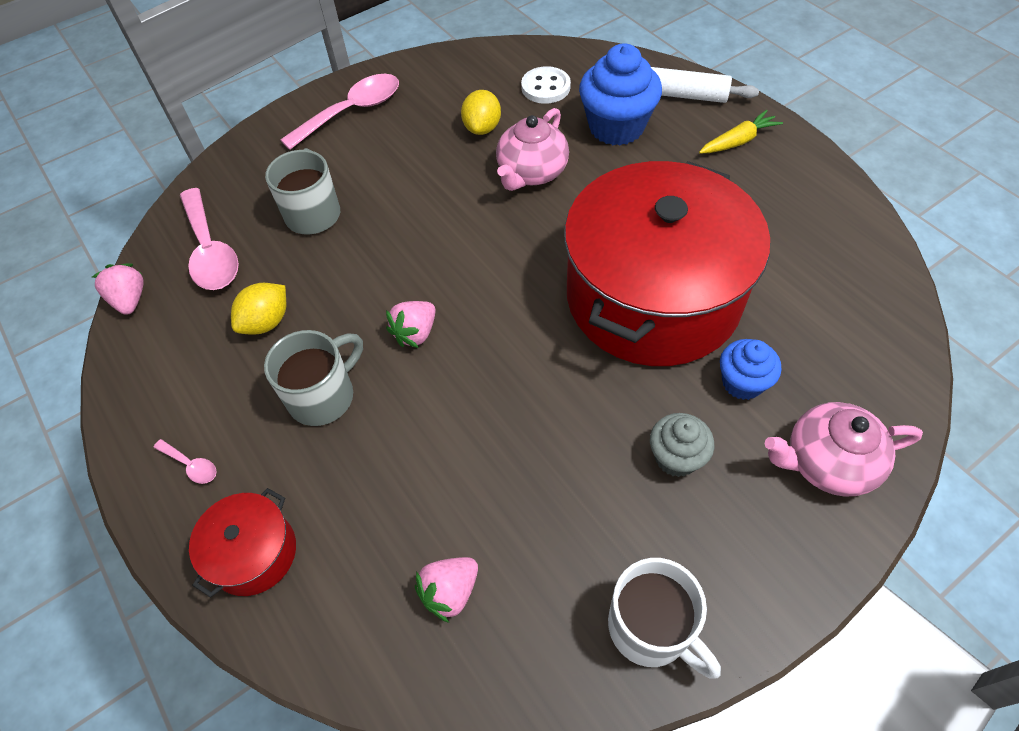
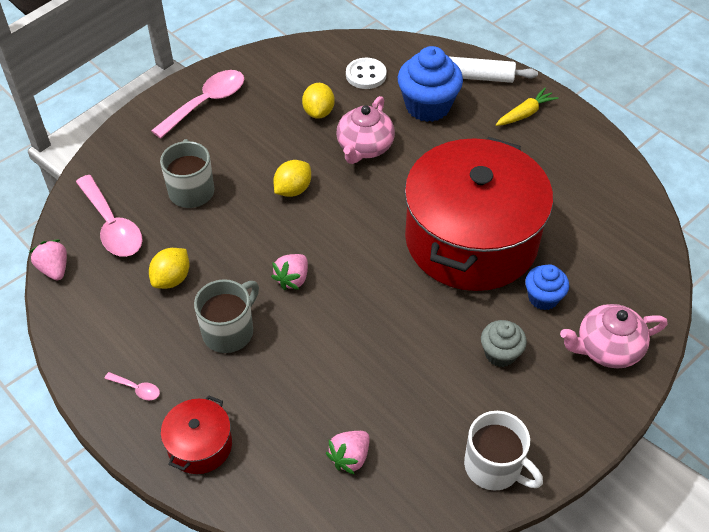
camera: 10 degrees left, 5 degrees down
none -> yellow lemon [273,160,311,197]

